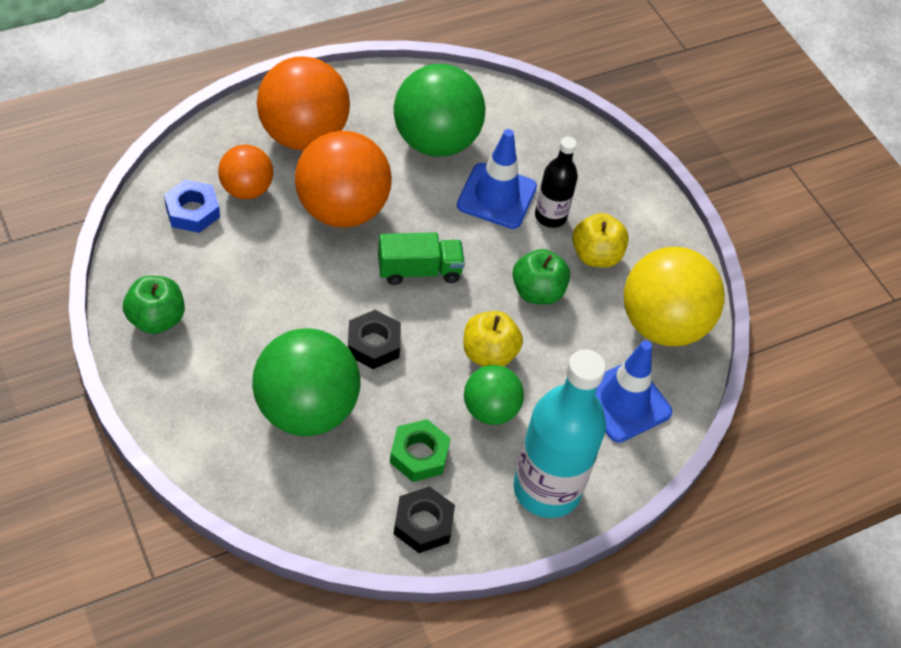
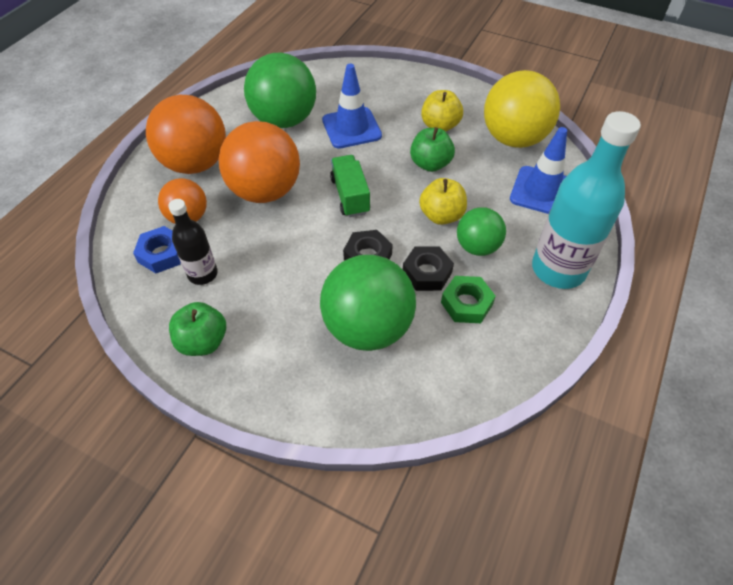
camera: 30 degrees left, 0 degrees up
green truck [378,232,465,285] -> green truck turned 60 degrees counterclockwise [330,155,370,217]
black nut [394,486,455,553] -> black nut moved to [403,246,454,291]
black bottle [535,137,578,228] -> black bottle moved to [168,199,218,285]

